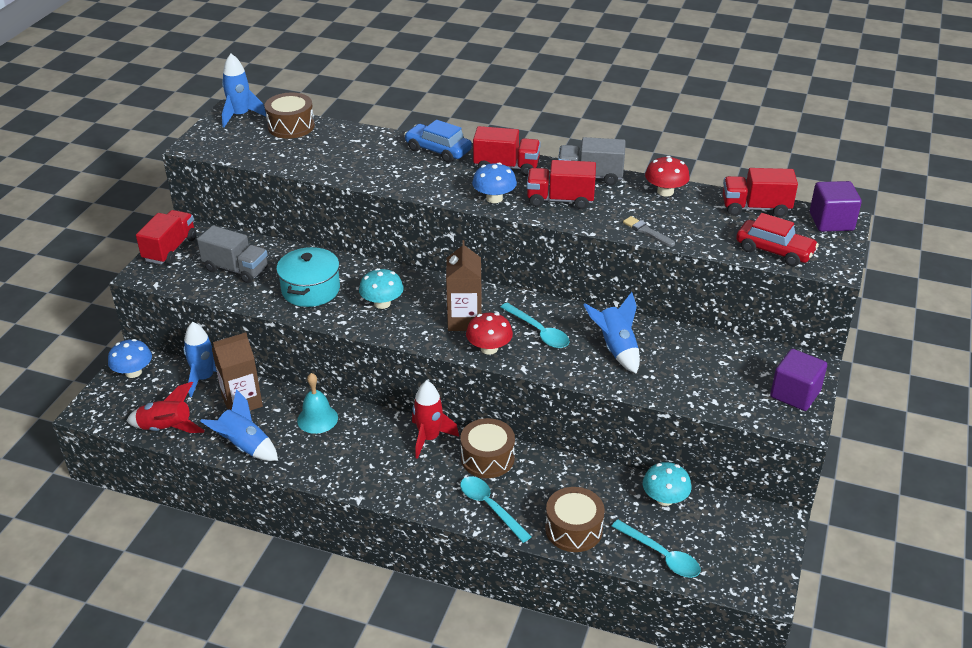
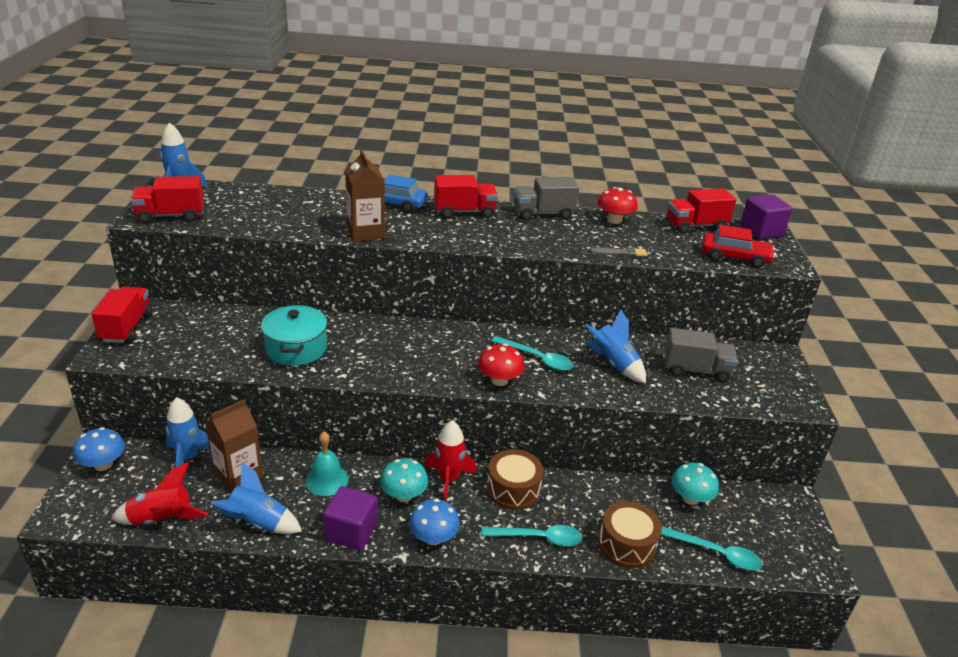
camera: 20 degrees left, 5 degrees down
grey truck [197,226,268,283] -> grey truck moved to [665,328,738,382]
brown drum [265,93,315,139] -> none
turquoise mushroom [359,268,404,309] -> turquoise mushroom moved to [380,458,428,502]
brown carton [446,240,482,331] -> brown carton moved to [345,149,385,242]
turquoise spoon [460,476,532,543] -> turquoise spoon turned 150 degrees clockwise [481,525,582,546]
blue mushroom [472,162,517,203] -> blue mushroom moved to [409,499,460,545]
red truck [527,160,596,209] -> red truck moved to [131,176,204,223]
grey brush [623,216,675,247] -> grey brush turned 150 degrees clockwise [590,247,647,257]
purple cube [770,349,827,411] -> purple cube moved to [323,486,378,551]

